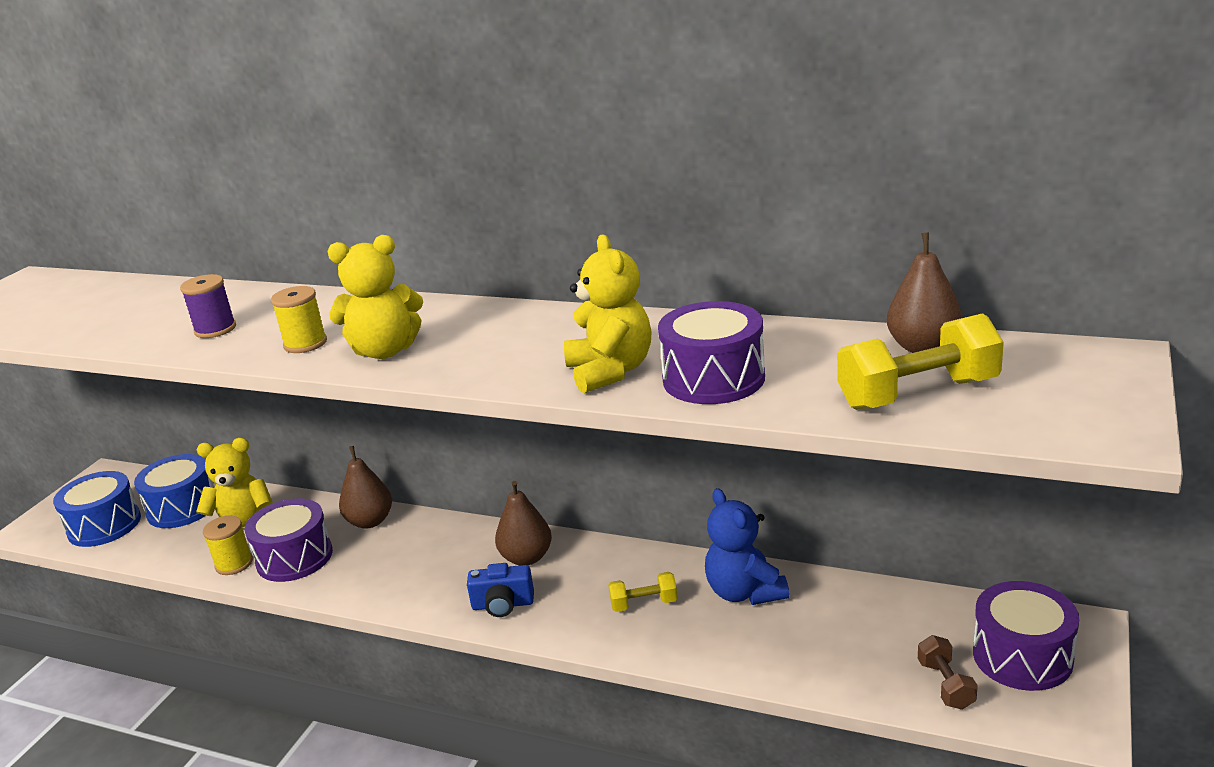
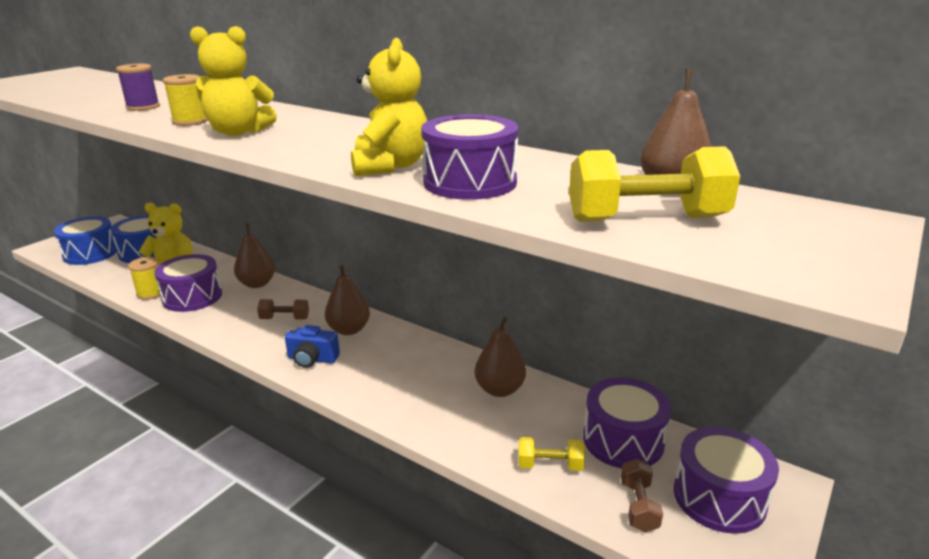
camera: 10 degrees right, 0 degrees up
yellow dumbbell [608,572,678,612] -> yellow dumbbell moved to [518,437,585,471]
blue teddy bear [705,488,789,605] -> brown pear [474,316,526,397]
none -> brown dumbbell [257,299,309,320]
none -> purple drum [583,378,671,468]

